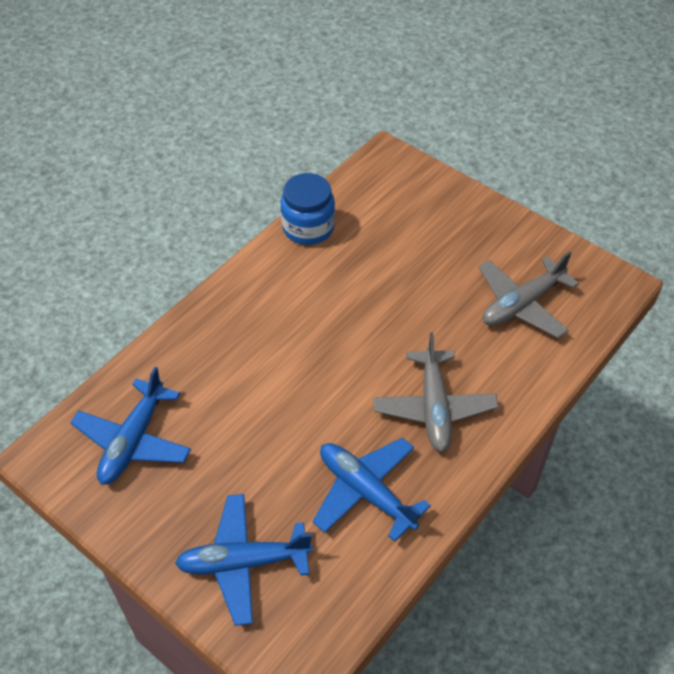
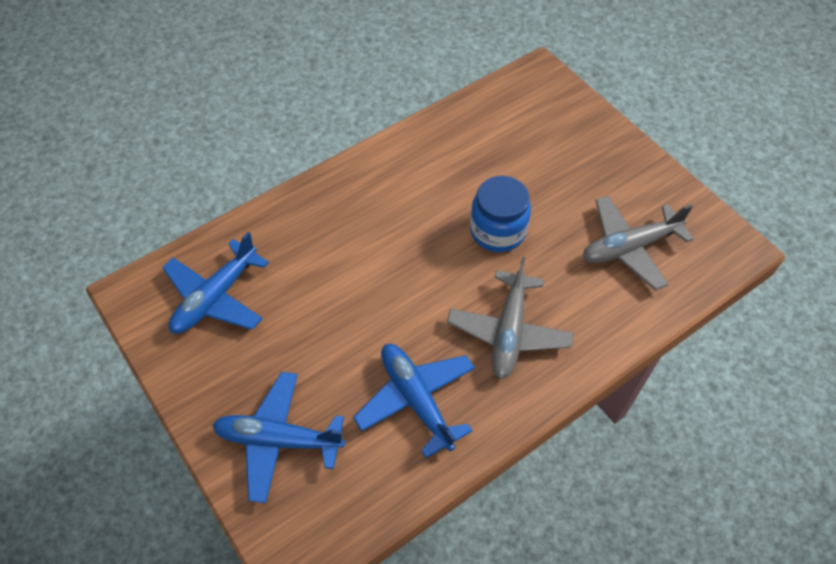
camera: 15 degrees right, 5 degrees up
blue jar [281,173,335,245] -> blue jar moved to [470,176,531,252]

